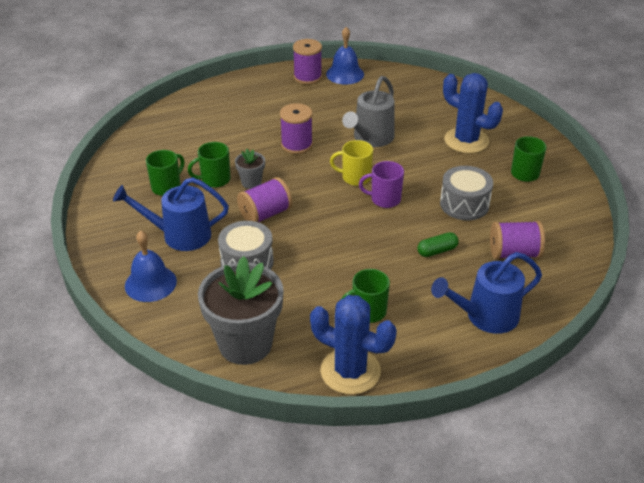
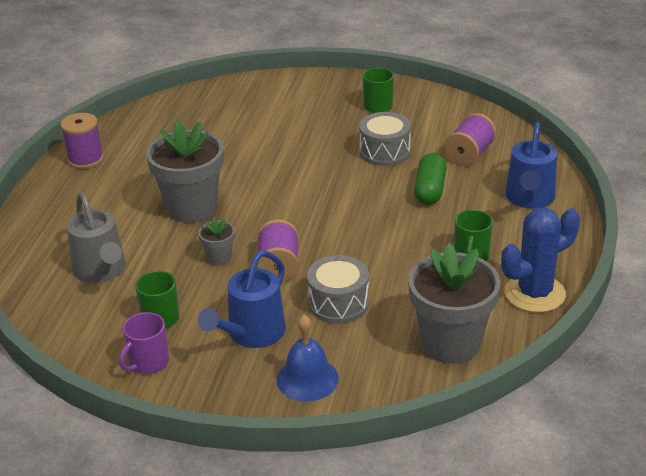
camera: 55 degrees left, 5 degrees down
green mug [188,142,230,187] -> none
purple spool [280,103,313,154] -> grey flower pot [146,120,224,223]
blue bell [326,27,364,84] -> none
yellow mug [330,140,373,186] -> none
grey watering can [342,76,394,147] -> grey watering can moved to [67,192,126,283]
purple mug [359,161,404,208] -> purple mug moved to [119,312,169,374]
green capsule [417,232,459,257] -> green capsule [414,153,447,205], size x1.55
blue cactus [443,73,503,153] -> none

